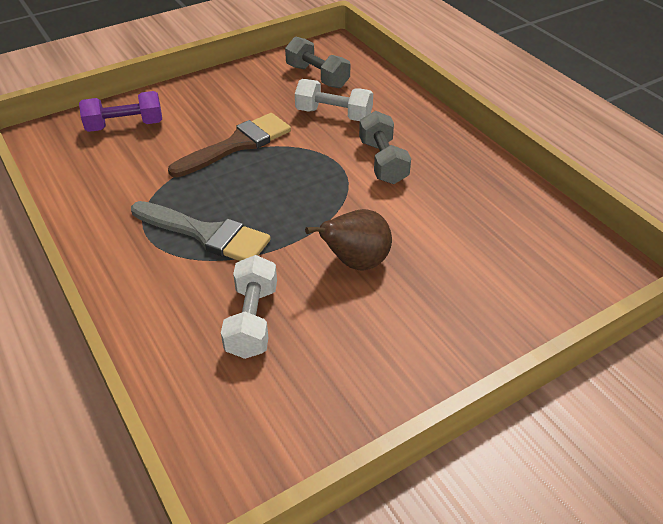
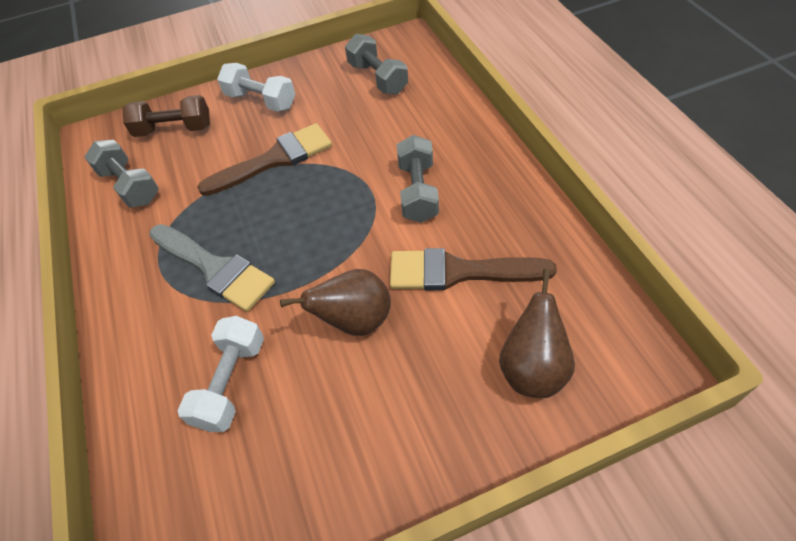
camera: 15 degrees right, 10 degrees up
purple dumbbell [79,91,162,132] -> brown dumbbell [122,95,210,137]
white dumbbell [295,79,373,121] -> white dumbbell moved to [217,63,295,112]
none -> grey dumbbell [84,140,159,208]
none -> brown brush [390,248,557,291]
none -> brown pear [499,269,575,398]

